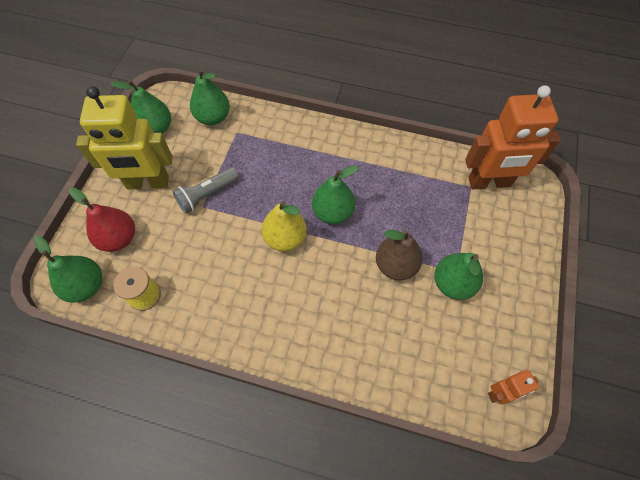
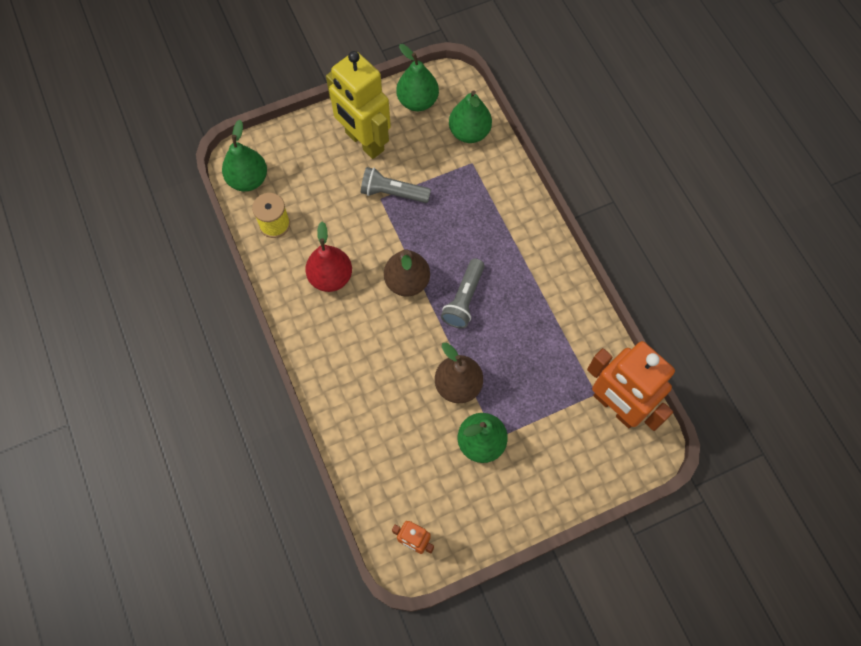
camera: 50 degrees right, 5 degrees up
red pear [69,187,135,252] -> red pear moved to [305,222,352,292]
yellow pear [262,201,307,251] -> brown pear [384,249,430,297]
green pear [312,165,358,224] -> grey flashlight [441,259,485,328]

